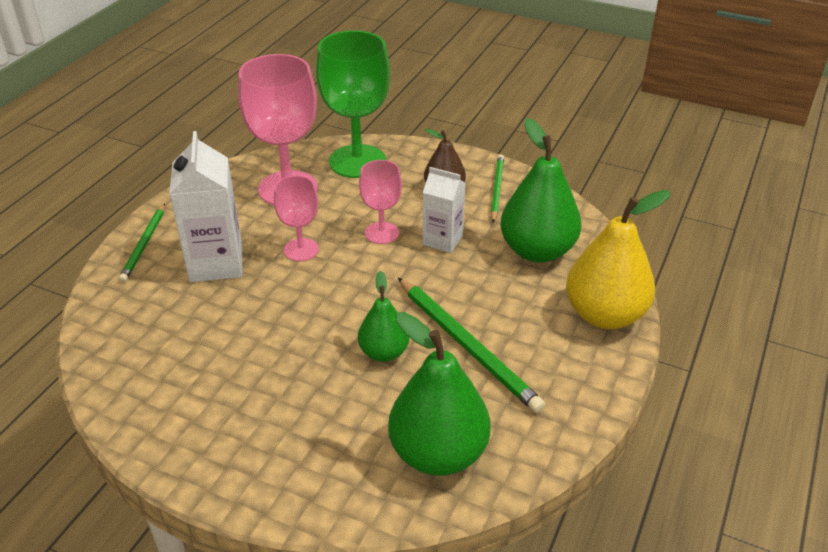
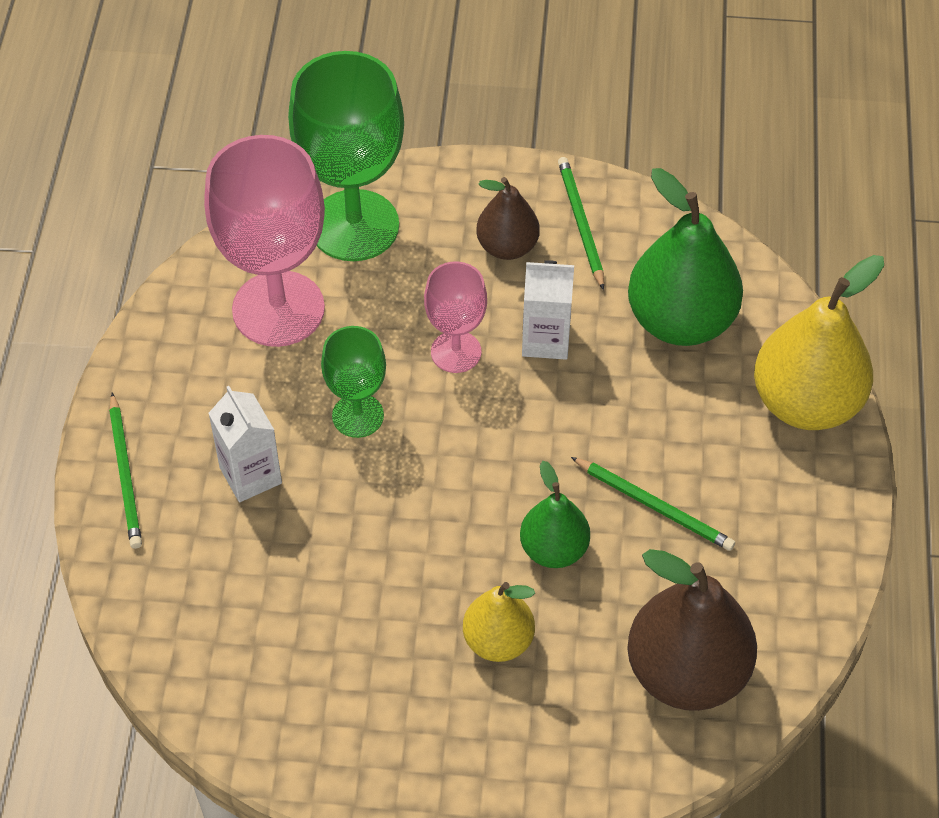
camera: 20 degrees left, 15 degrees up
white carton [169,131,242,282] -> white carton [208,386,282,502], size x0.62
pink goblet [274,176,319,261] -> green goblet [321,326,386,438]
green pear [388,312,490,476] -> brown pear [627,549,757,711]
green pencil [398,278,545,413] -> green pencil [571,457,735,551], size x0.61
none -> yellow pear [463,582,535,662]

